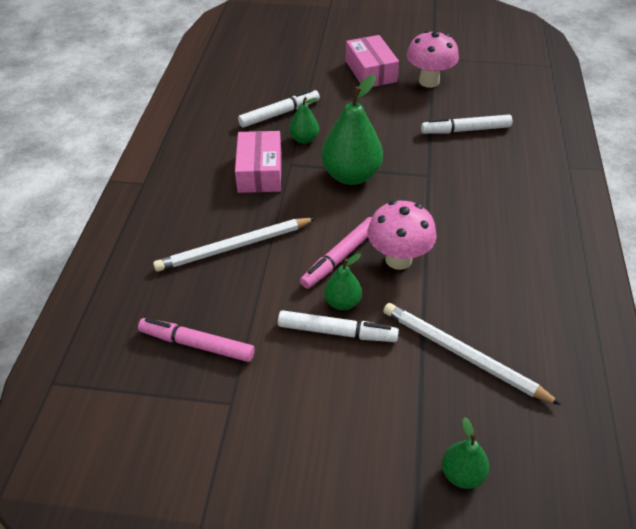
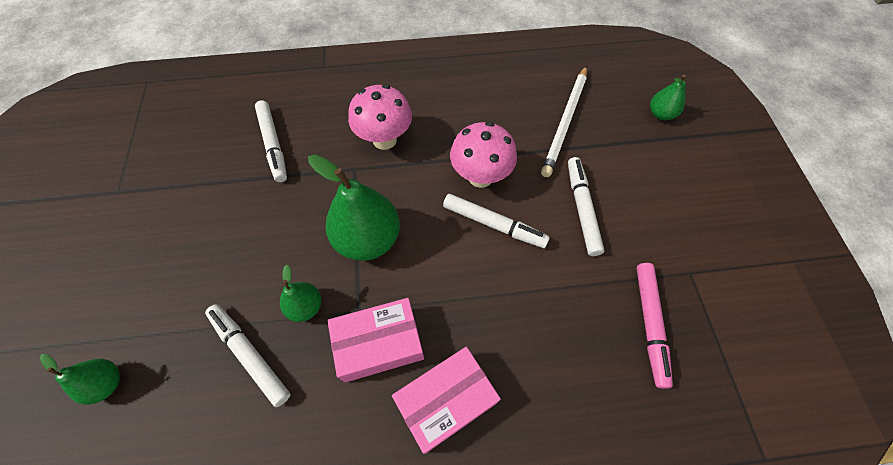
camera: 105 degrees left, 15 degrees up
white pencil [153,218,316,272] -> none
pink marker [300,217,372,289] -> white marker [443,194,550,248]
green pear [324,253,362,310] -> green pear moved to [40,354,120,405]
pink box [346,35,399,87] -> pink box moved to [392,347,501,454]
pink mushroom [406,30,459,88] -> pink mushroom moved to [348,84,412,150]

